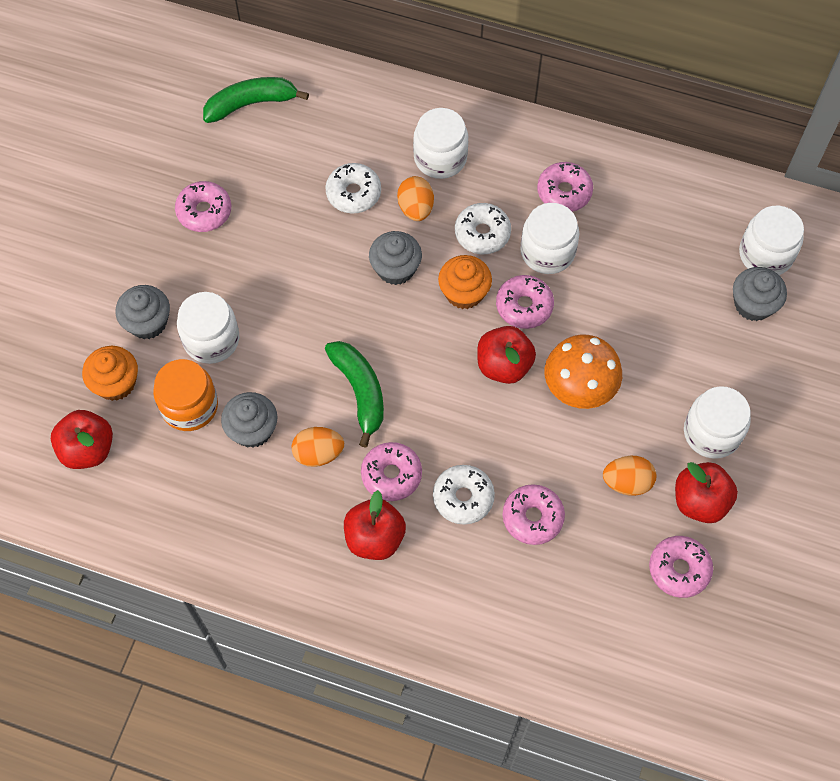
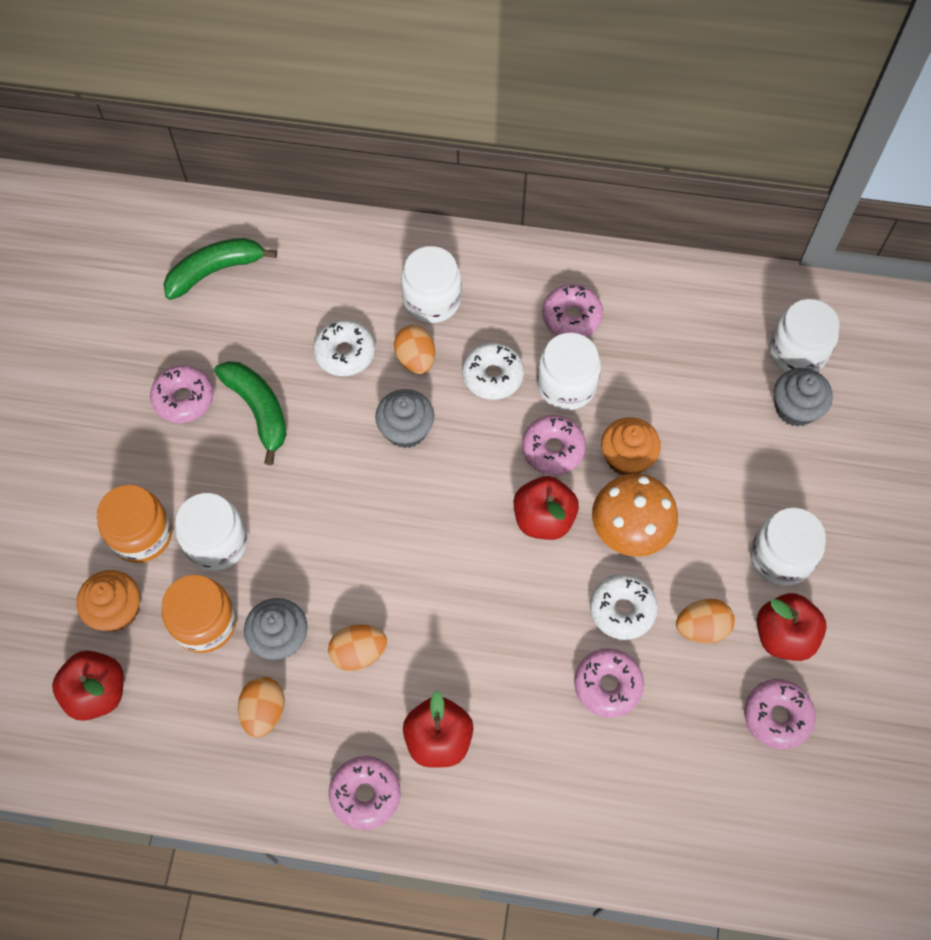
camera: 10 degrees left, 0 degrees up
grey cupcake [115,285,170,339] -> orange jar [97,485,172,563]
green banana [325,341,384,448] -> green banana moved to [214,361,287,465]
pink donut [361,442,422,501] -> pink donut moved to [329,756,401,830]
white donut [433,465,495,525] -> white donut moved to [590,574,658,640]
orange cupcake [438,255,492,309] -> orange cupcake moved to [601,417,661,475]
none -> orange egg [238,677,285,738]

